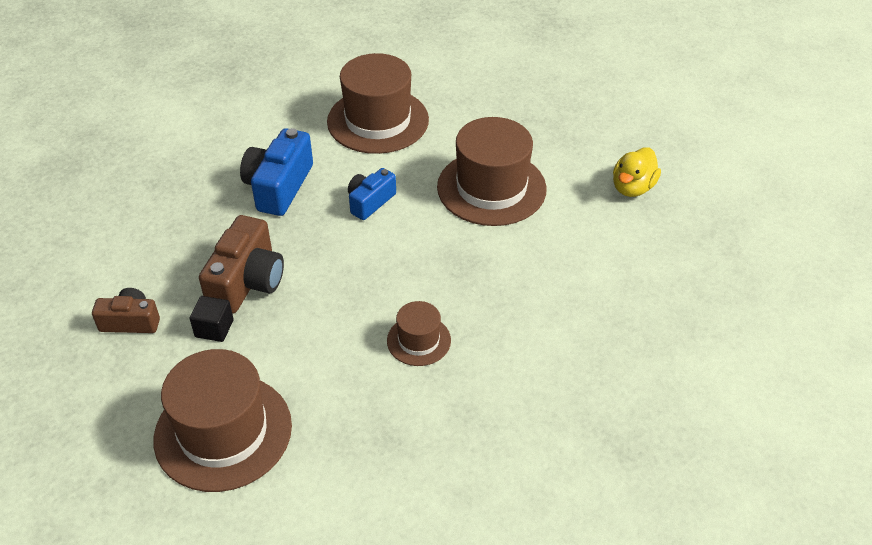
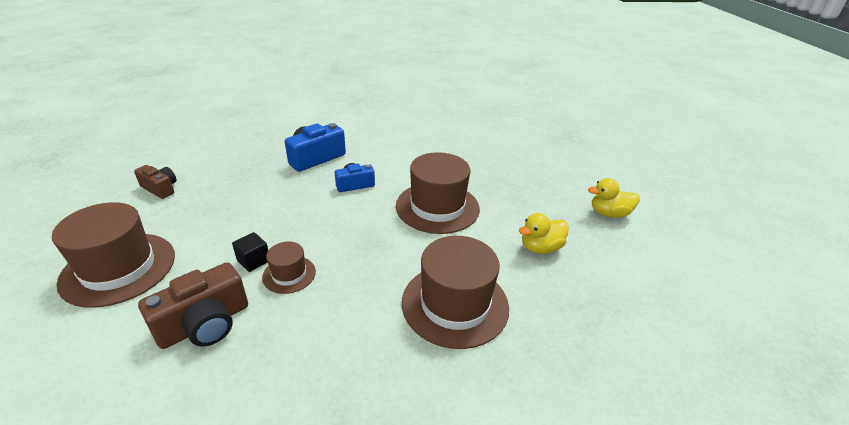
camera: 30 degrees right, 10 degrees down
black cube [189,296,234,342] -> black cube moved to [232,232,268,272]
brown camera [199,215,284,314] -> brown camera moved to [138,262,248,349]
brown hat [327,53,429,154] -> brown hat moved to [402,236,509,349]
none -> yellow duck [588,178,640,218]

